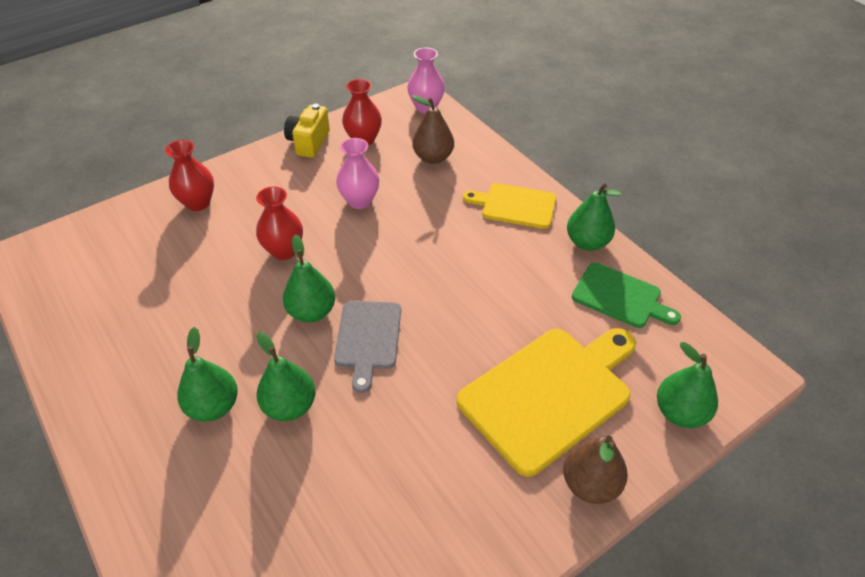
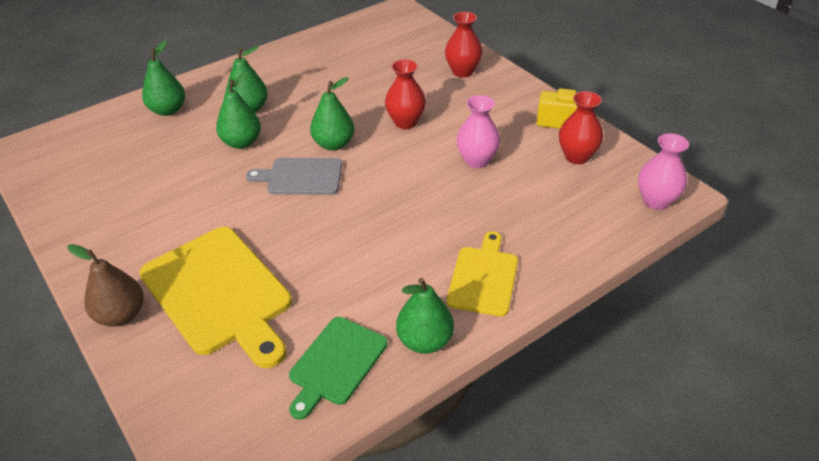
camera: 90 degrees right, 5 degrees down
brown pear [412,95,454,164] -> none
green pear [657,342,718,428] -> green pear moved to [142,40,185,116]

